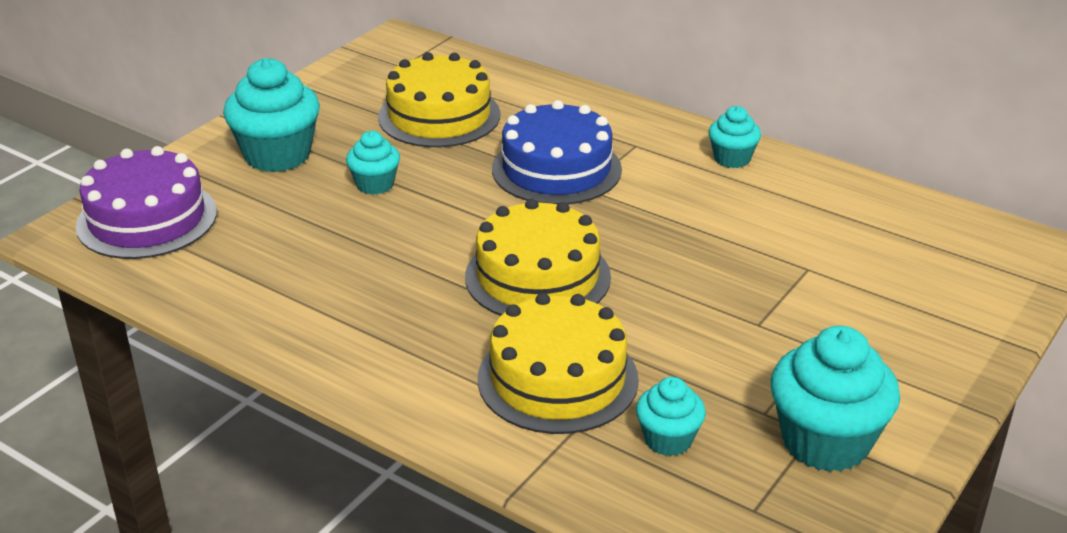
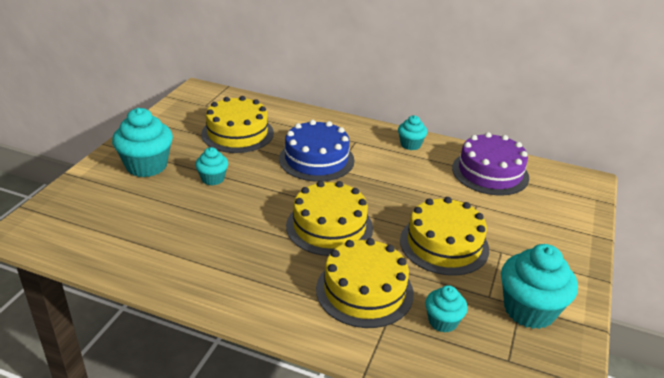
camera: 15 degrees left, 0 degrees up
purple cake [76,146,217,259] -> purple cake moved to [452,132,529,196]
none -> yellow cake [400,197,489,276]

